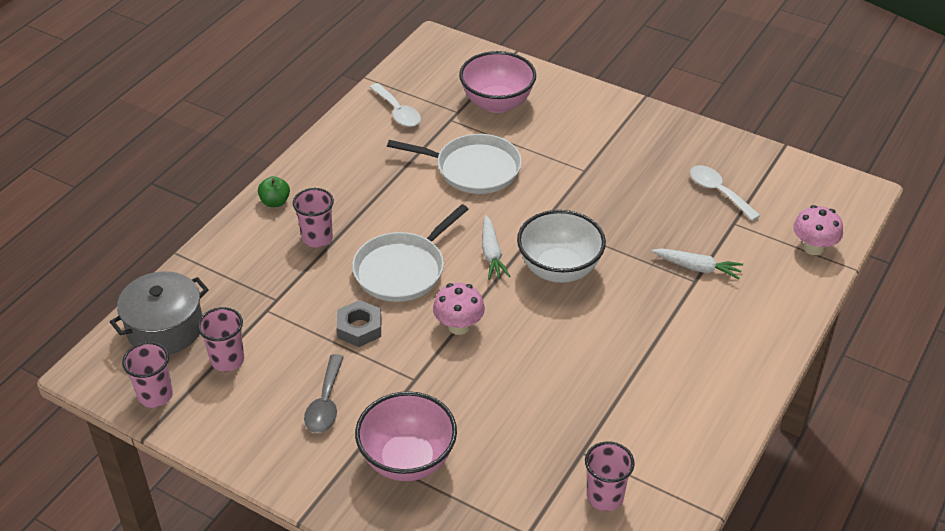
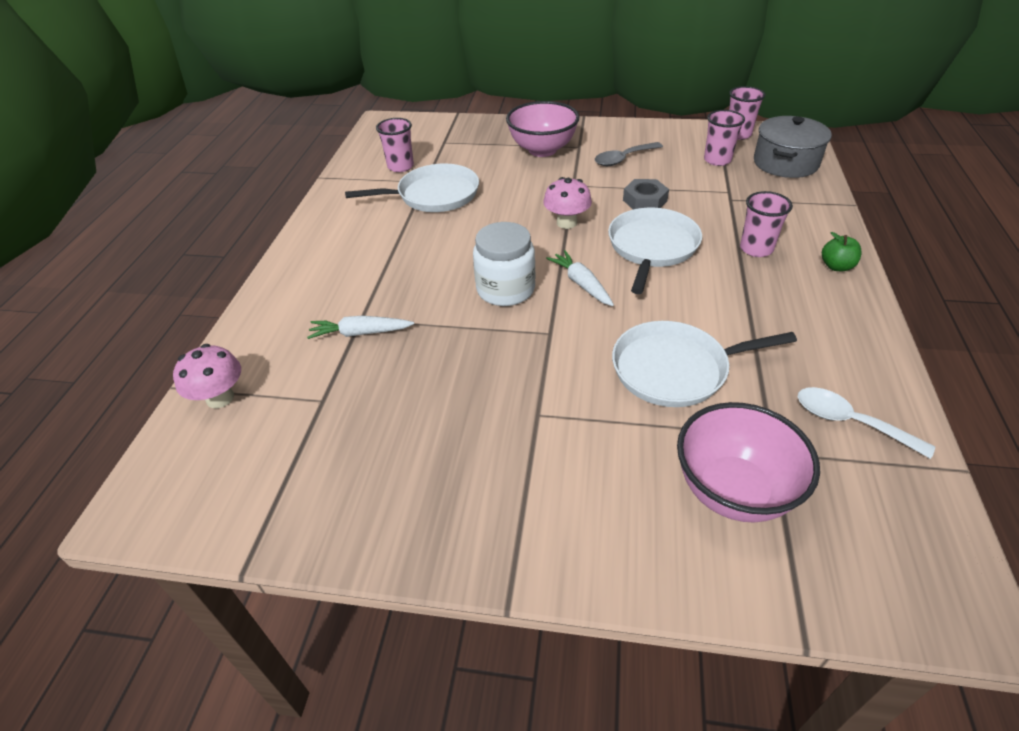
camera: 160 degrees right, 0 degrees up
grey spoon [304,354,344,433] -> grey spoon turned 105 degrees counterclockwise [595,142,663,166]
white bowl [517,210,606,283] -> white jar [473,222,535,306]
white spoon [690,165,761,221] -> none
none -> white pan [345,163,479,212]

